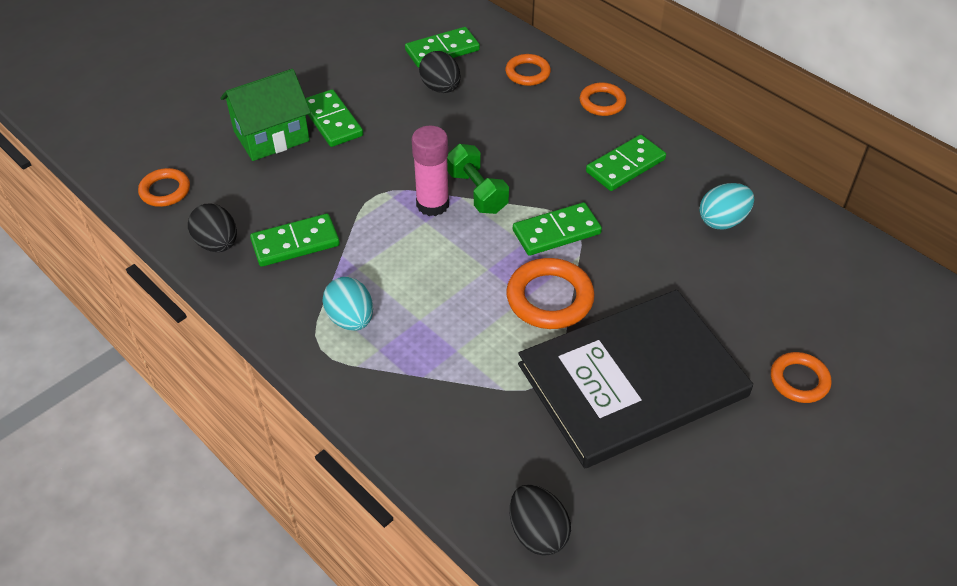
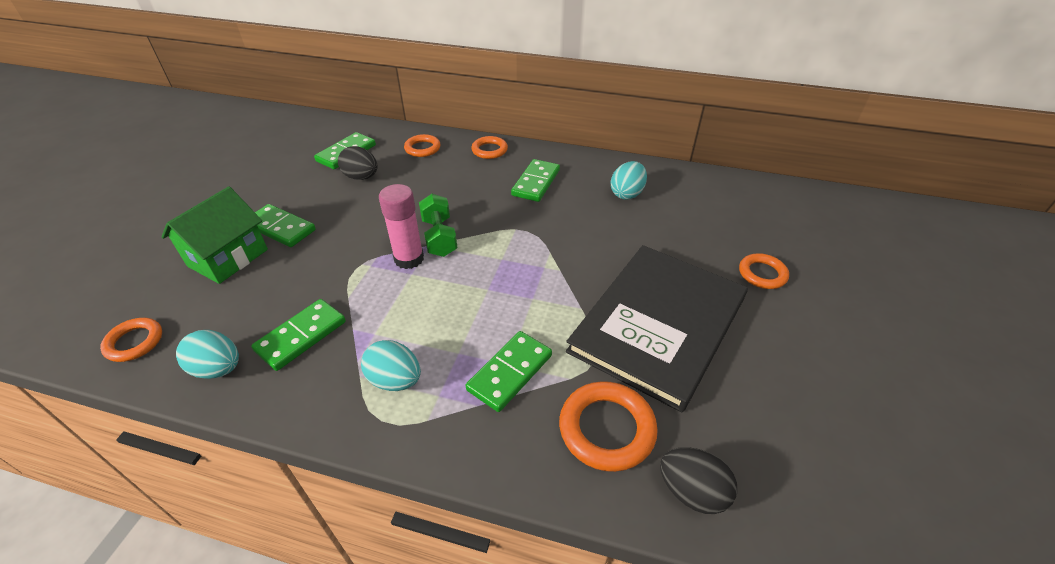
camera: 30 degrees left, 5 degrees down
black egg [188,204,237,252] -> turquoise egg [176,330,239,379]
green dumbbell [447,144,509,214] -> green dumbbell turned 45 degrees clockwise [419,194,457,257]
orange ring [506,258,595,329] -> orange ring moved to [559,381,658,472]
green domino [513,202,602,256] -> green domino moved to [466,331,552,412]

